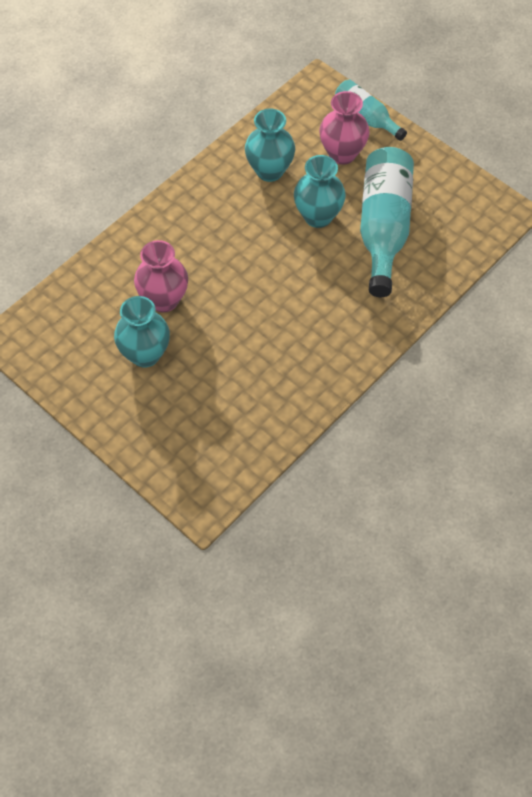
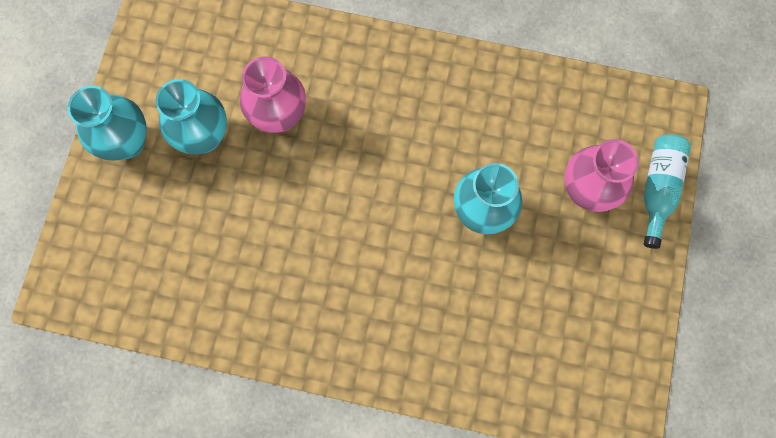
camera: 60 degrees right, 15 degrees up
turquoise vase [245,108,295,182] -> turquoise vase moved to [68,86,147,161]
turquoise bottle [360,147,414,297] -> none

